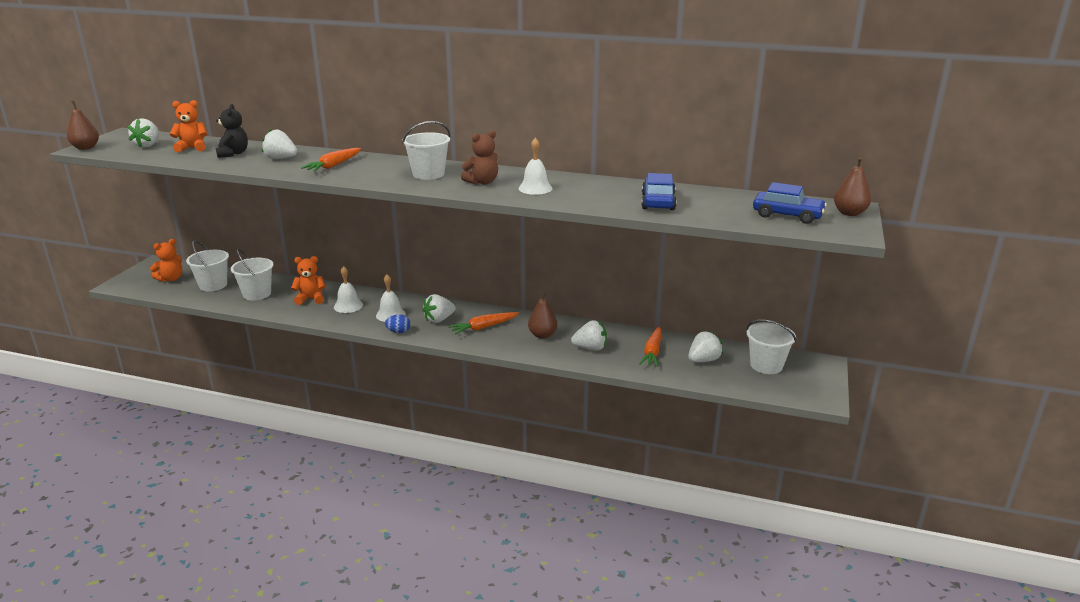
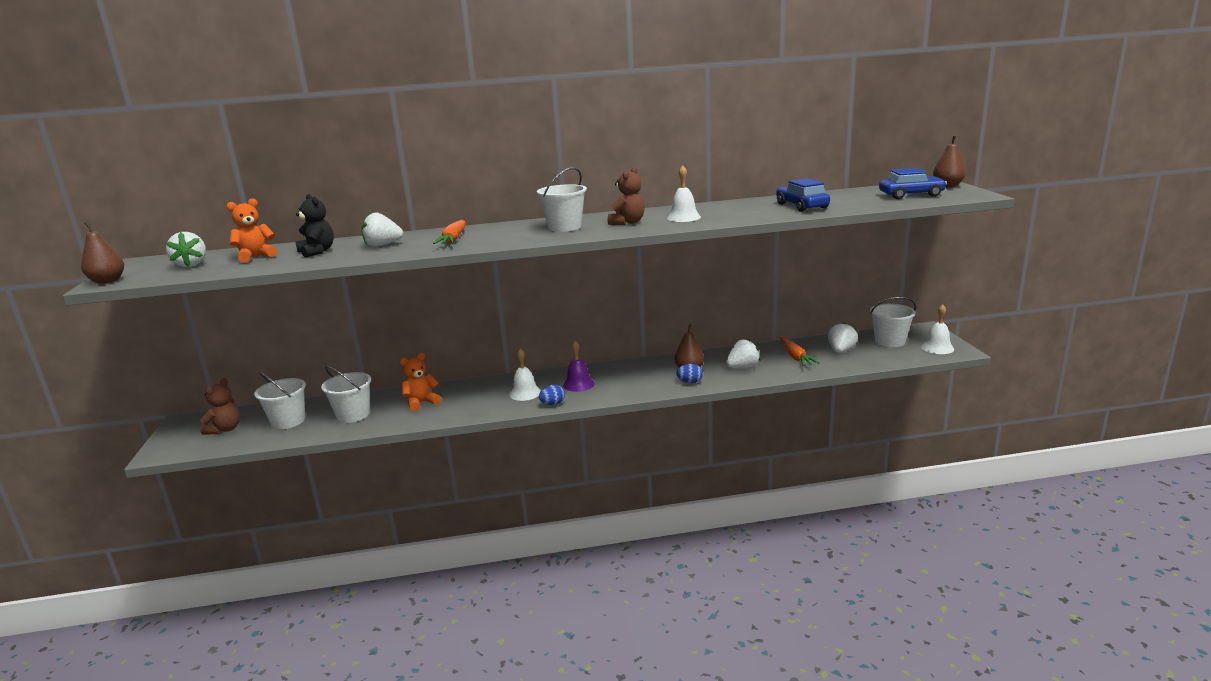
camera: 25 degrees left, 5 degrees down
orange teddy bear [150,239,182,282] -> brown teddy bear [200,378,240,435]
white bell [334,266,363,313] -> white bell moved to [921,305,954,354]
white strawberry [422,294,456,323] -> purple bell [563,340,594,392]
orange carrot [449,312,519,335] -> none
none -> blue egg [676,364,703,383]

